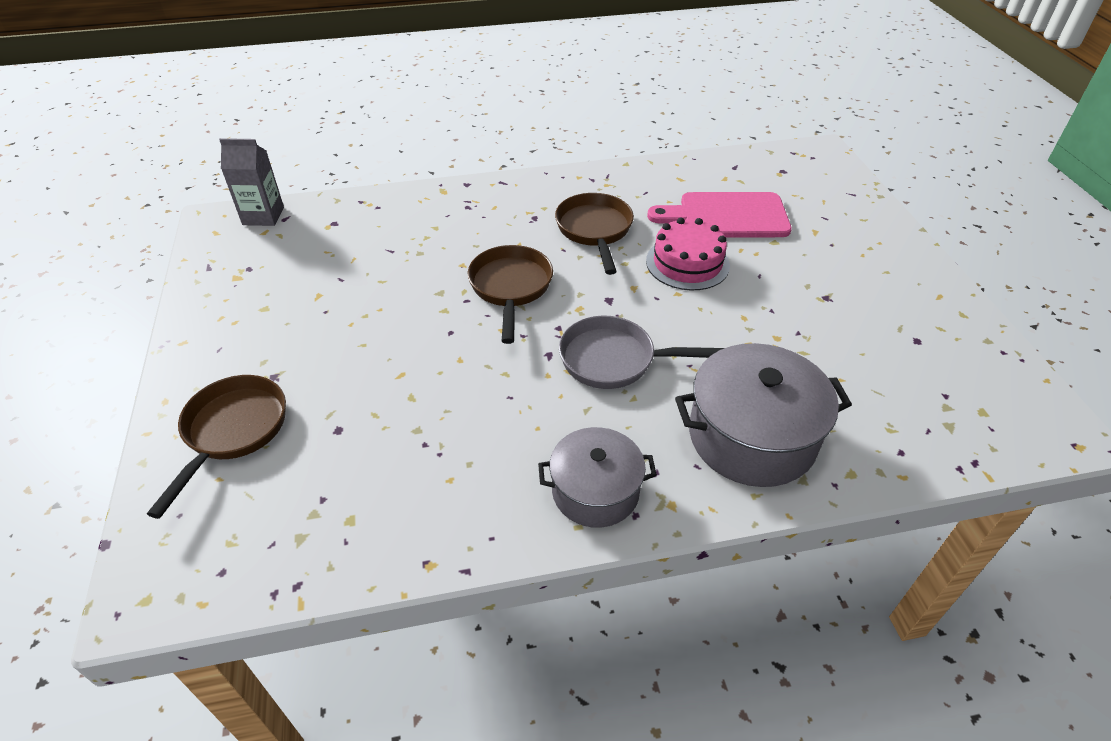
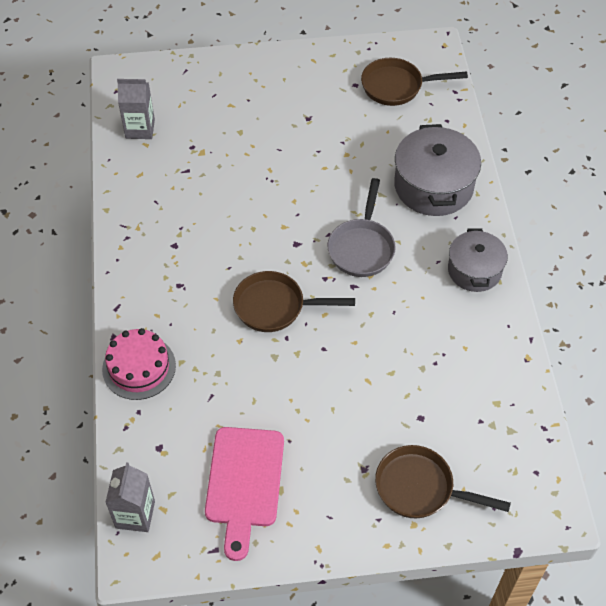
camera: 85 degrees left, 10 degrees up
brown pan [555,193,634,275] -> brown pan moved to [361,58,468,106]
pink cake [646,218,730,290] -> pink cake moved to [102,328,176,400]
pink cutting board [647,192,792,237] -> pink cutting board moved to [205,427,284,561]
none -> grey carton [117,79,155,139]

